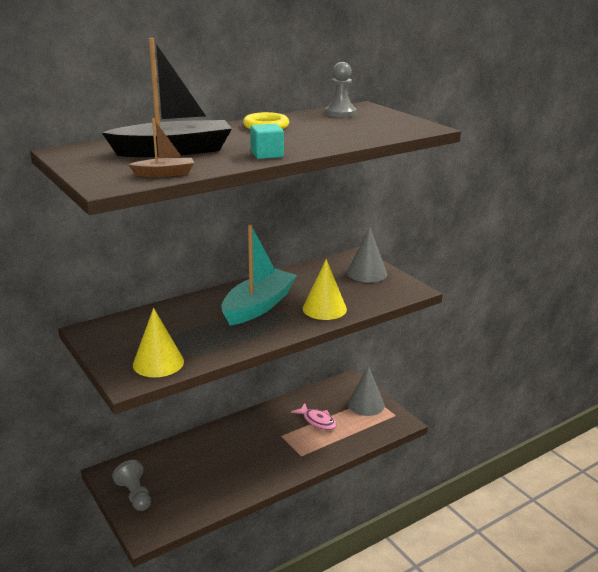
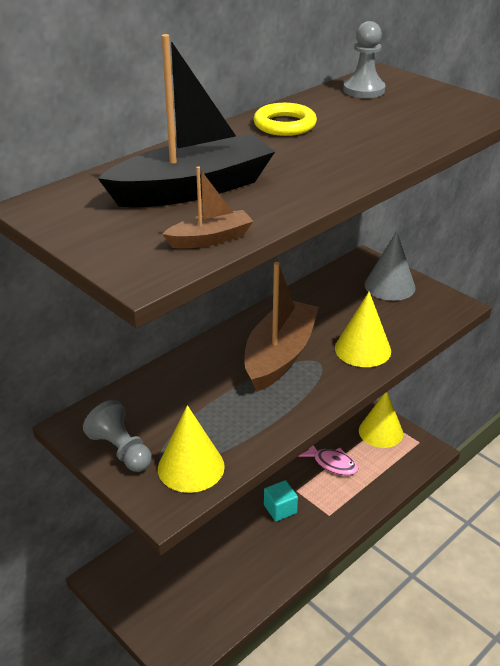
camera: 10 degrees left, 10 degrees up
grey pawn [112,460,151,511] -> grey pawn moved to [83,400,152,472]
turquoise boat [222,225,297,325] -> brown boat [244,262,319,392]
turquoise cube [250,124,284,159] -> turquoise cube moved to [264,480,298,521]
grey cone [348,366,385,416] -> yellow cone [359,392,403,448]

